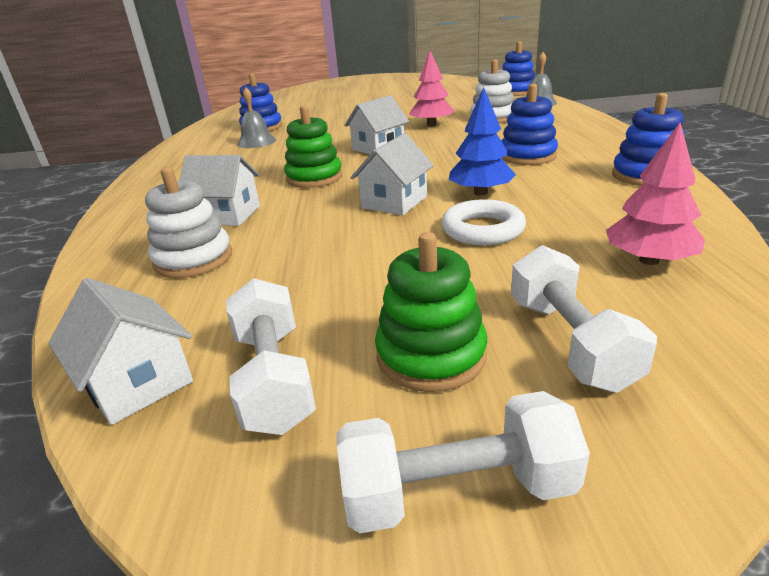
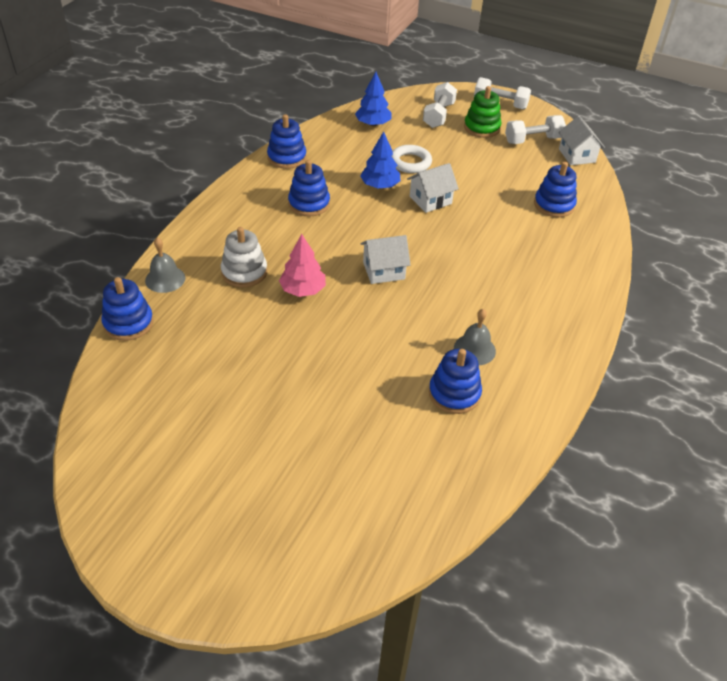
camera: 155 degrees left, 15 degrees up
white stacking toy [145,167,232,278] -> blue stacking toy [534,162,577,217]
white house [180,155,260,226] -> none
white dumbbell [226,278,316,435] -> white dumbbell turned 60 degrees clockwise [505,115,566,144]
green stacking toy [284,106,342,188] -> none
pink tree [606,123,705,265] -> blue tree [355,72,392,126]

